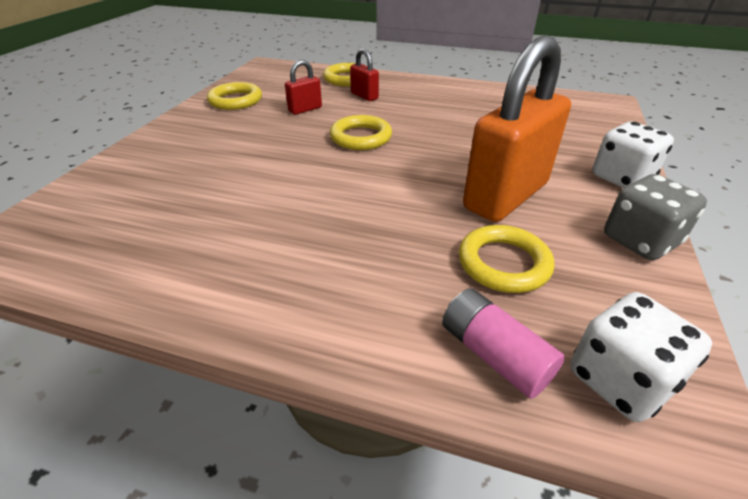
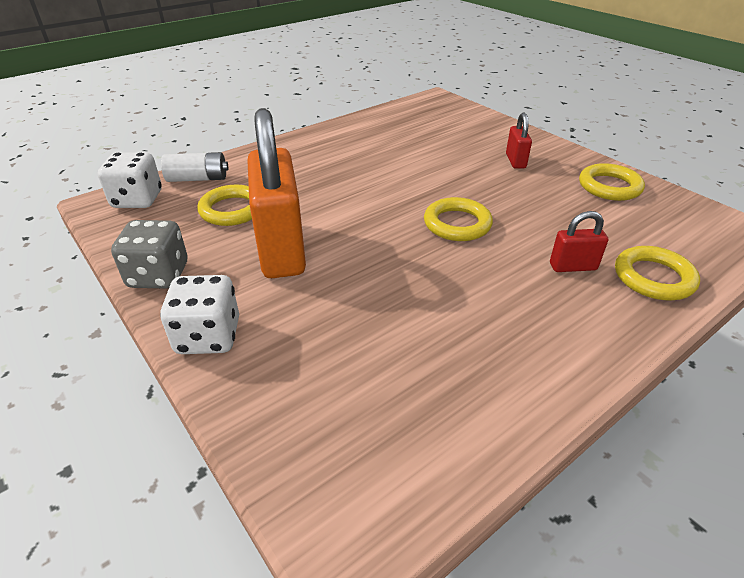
camera: 125 degrees right, 0 degrees up
red padlock [285,60,322,115] -> red padlock moved to [506,113,532,169]
pink battery [442,288,565,399] -> white battery [161,152,228,182]

